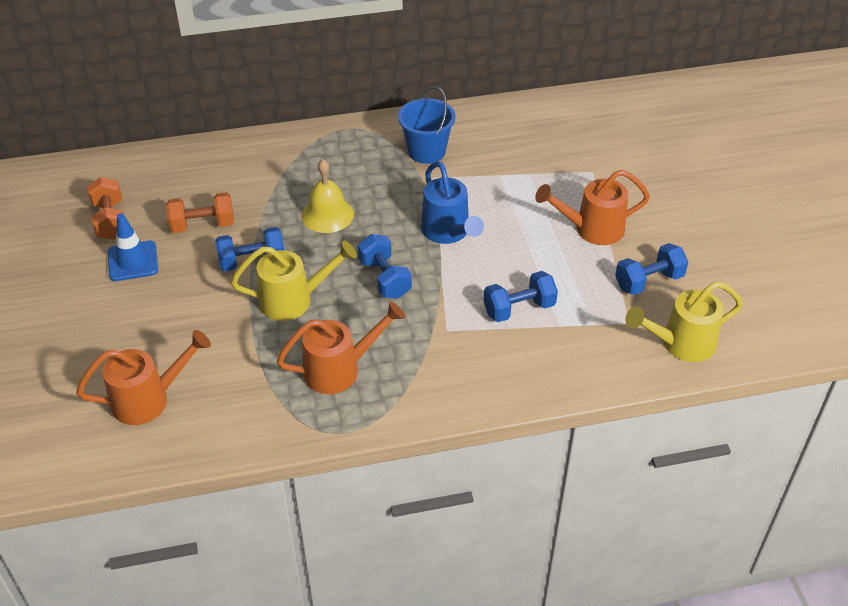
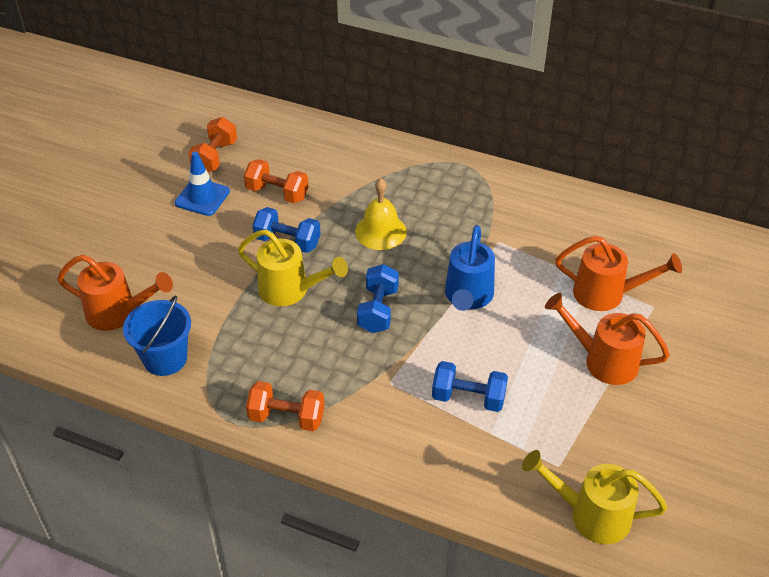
camera: 35 degrees right, 0 degrees up
orange watering can [277,301,405,394] -> orange watering can moved to [555,236,682,311]
blue bucket [398,86,456,164] -> blue bucket moved to [123,295,191,376]
blue dumbbell [615,243,688,295] -> none
none -> orange dumbbell [246,381,324,431]

